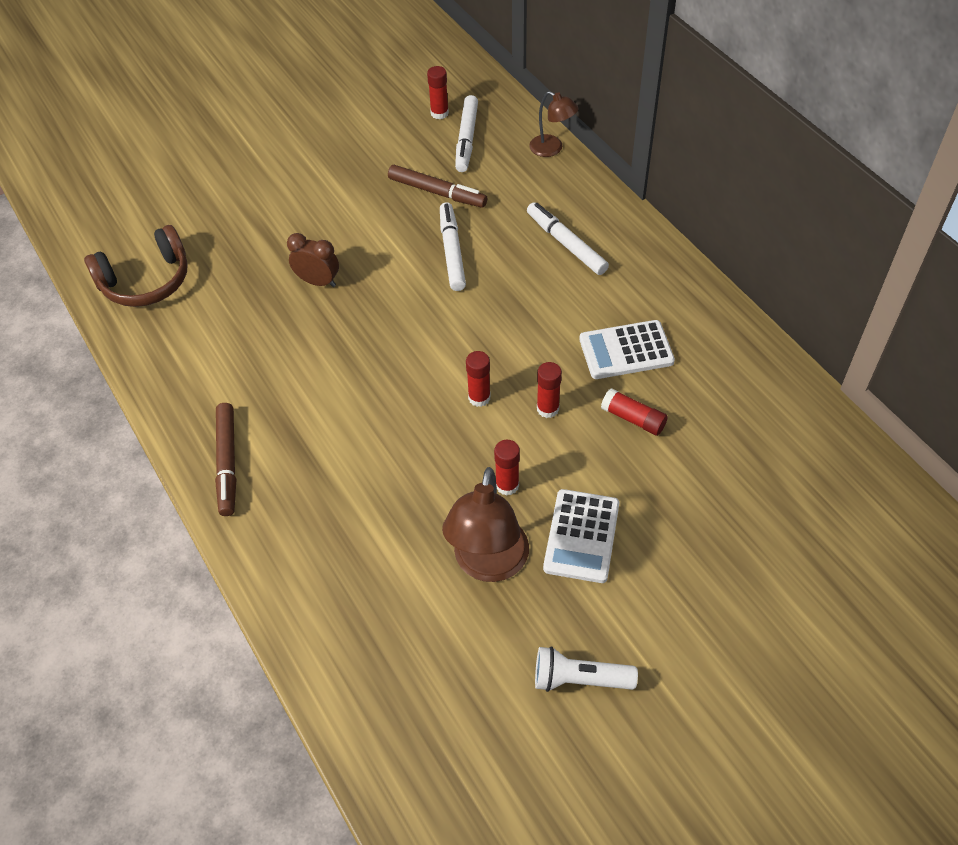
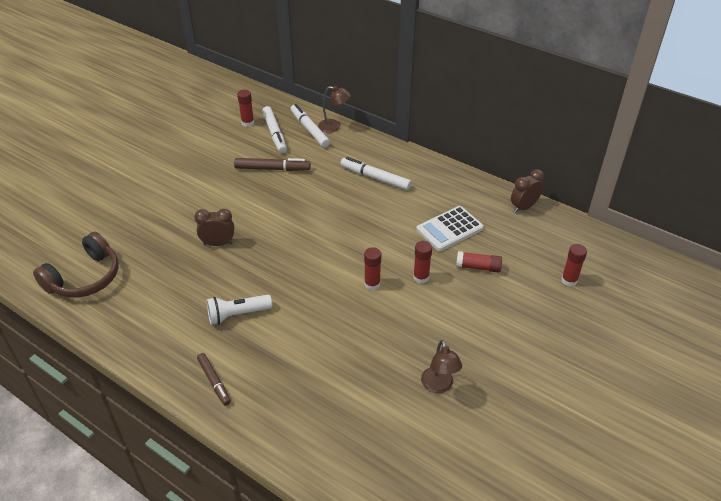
camera: 25 degrees left, 10 degrees down
brown marker [215,403,236,516] -> brown marker [197,353,231,406], size x0.66
white marker [440,202,466,291] -> white marker moved to [290,104,330,148]
brown lamp [442,467,529,582] -> brown lamp [421,340,462,393], size x0.58
red glue stick [494,440,520,496] -> red glue stick moved to [561,244,587,287]
white flashlight [535,646,638,692] -> white flashlight moved to [207,295,272,325]
white calculator [543,489,619,583] -> none
none -> brown clock [511,169,544,213]

